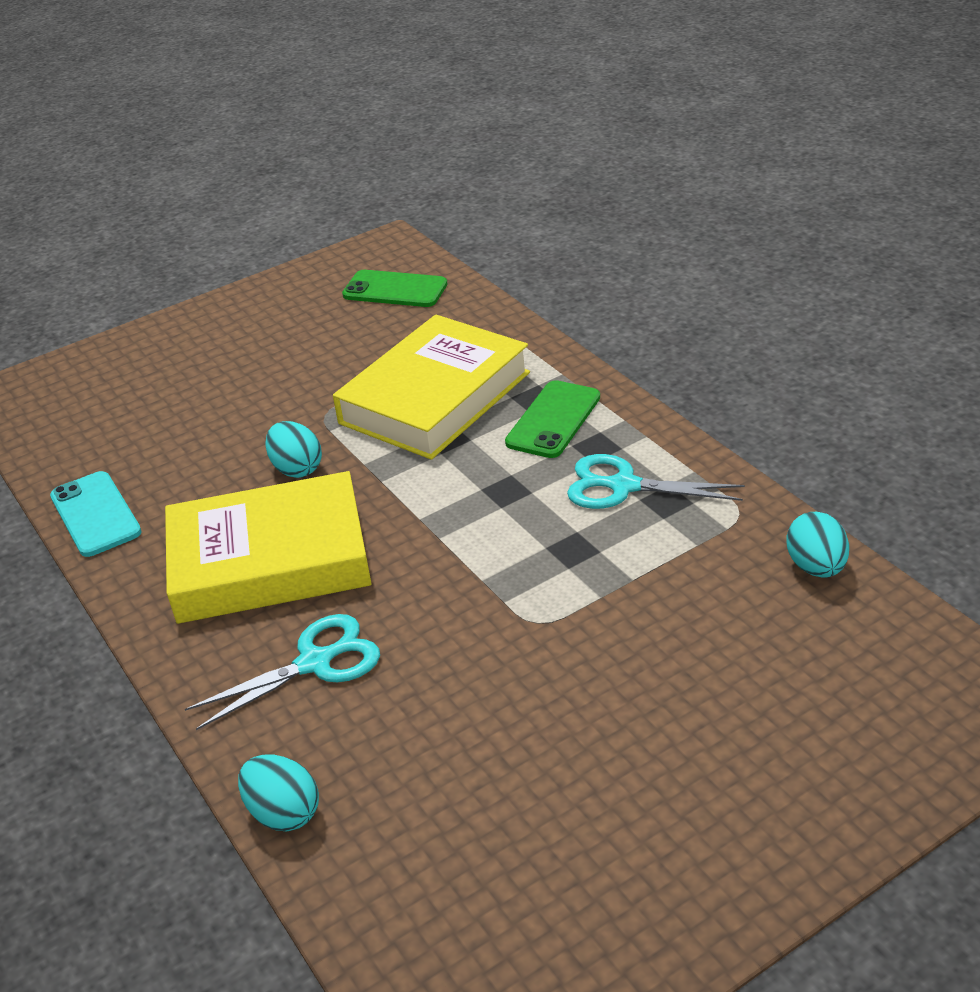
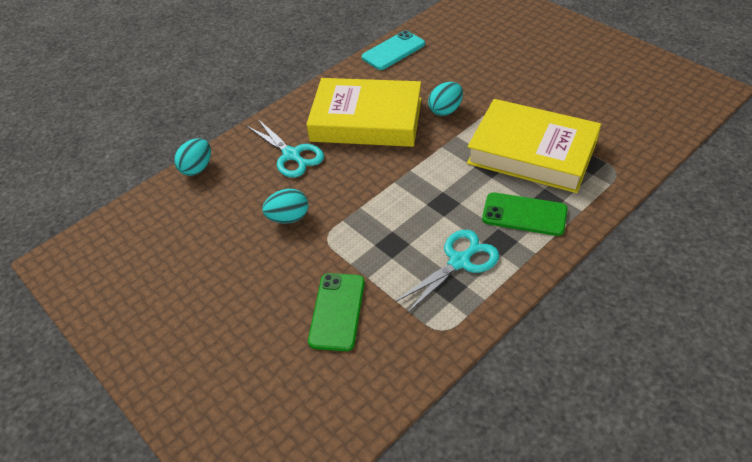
camera: 80 degrees right, 10 degrees up
yellow book [165,471,372,624] -> yellow book turned 60 degrees counterclockwise [306,78,422,147]
green phone [342,270,448,307] -> green phone moved to [308,273,365,351]
turquoise scissors [567,454,745,509] -> turquoise scissors turned 45 degrees clockwise [395,230,499,313]
turquoise egg [786,512,849,578] -> turquoise egg moved to [262,189,308,223]

